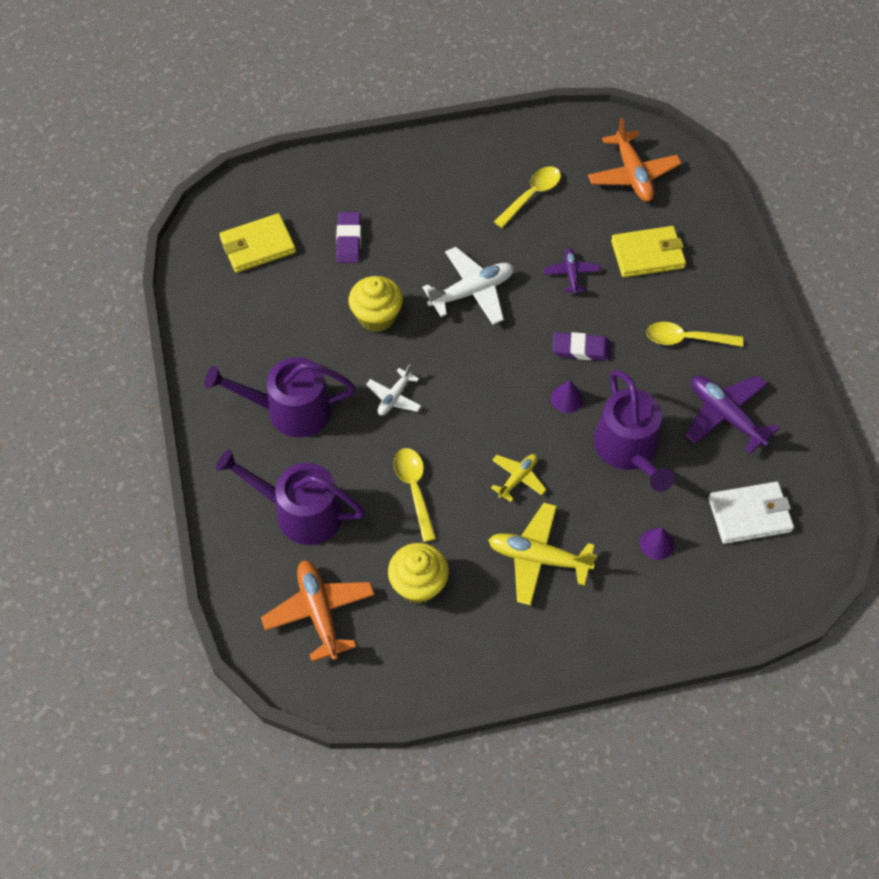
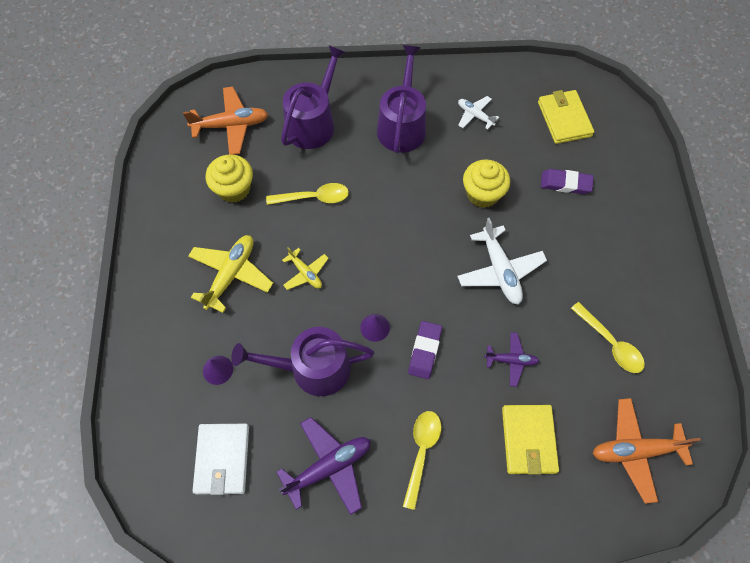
camera: 100 degrees right, 5 degrees up
white plane [366,364,421,416] -> white plane moved to [458,96,499,130]

